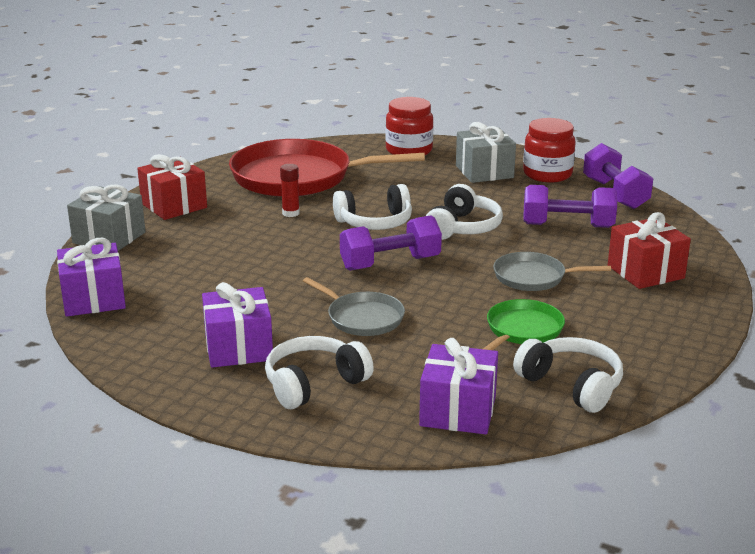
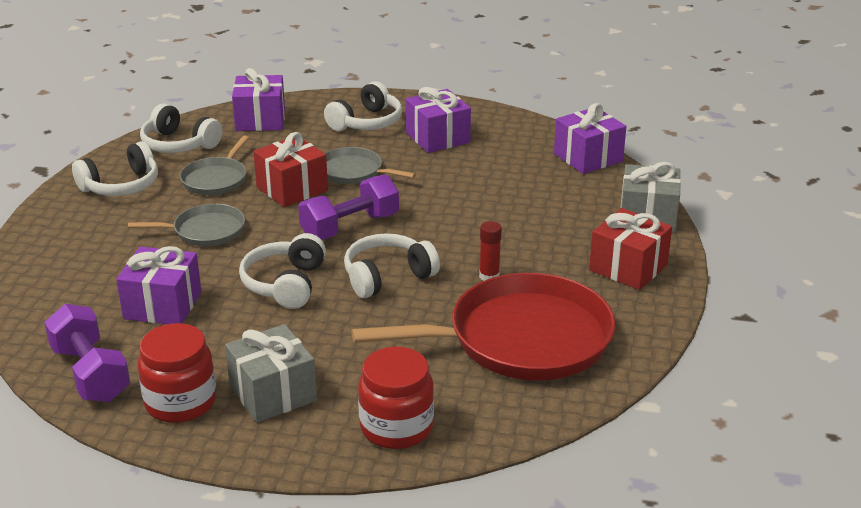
camera: 165 degrees right, 5 degrees up
green pan [483,299,565,350] -> grey pan [180,135,249,195]
purple dumbbell [523,185,617,228] -> purple gift [116,246,201,324]
red gift [608,212,691,289] -> red gift moved to [253,132,328,207]
none -> white headphones [72,141,158,196]

